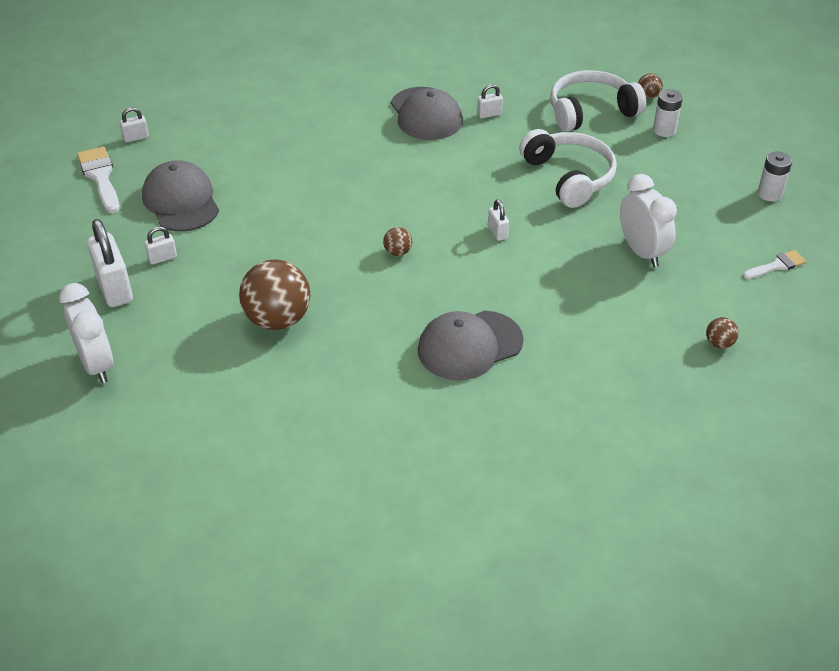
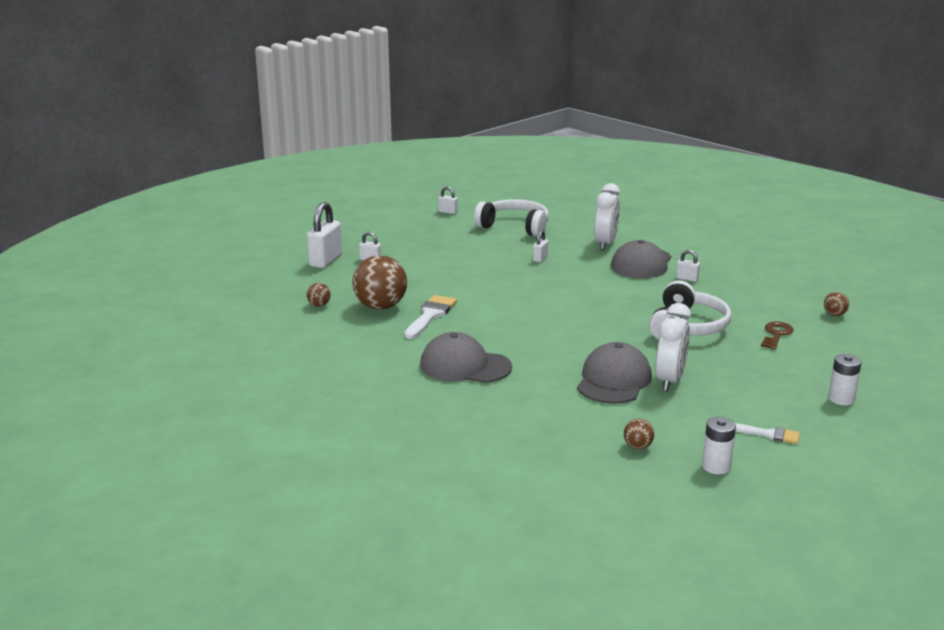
camera: 45 degrees right, 20 degrees down
white clock [59,283,113,383] -> white clock moved to [594,183,620,250]
white brush [77,146,120,213] -> white brush moved to [404,295,457,339]
grey cap [142,160,219,232] -> grey cap moved to [577,342,652,404]
brown ball [383,227,412,256] -> brown ball moved to [307,283,331,307]
white padlock [488,199,509,241] -> white padlock moved to [533,230,548,262]
white headphones [550,70,646,132] -> white headphones moved to [474,199,549,237]
white battery [653,89,683,137] -> white battery moved to [702,417,736,474]
none -> brown key [761,321,794,350]

